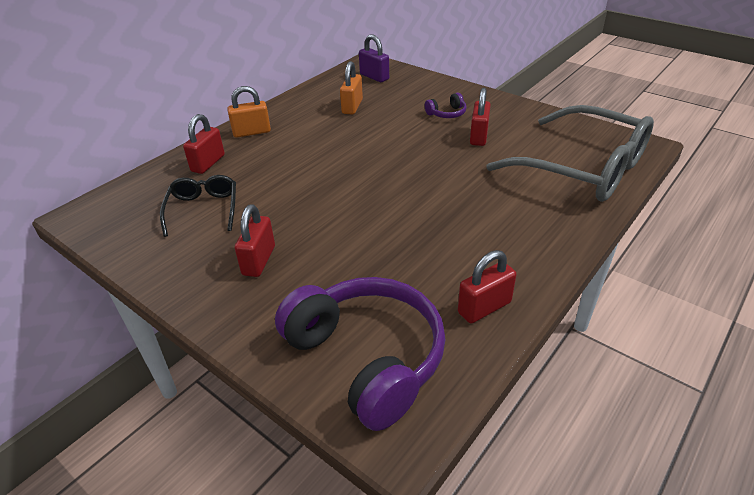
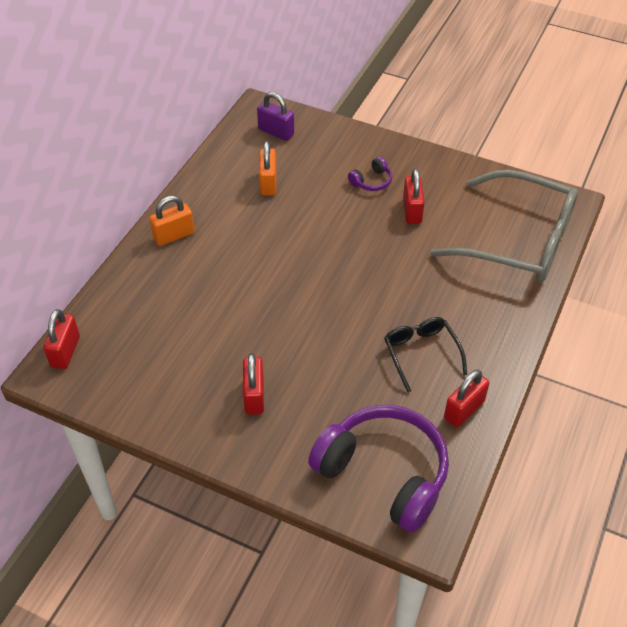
camera: 15 degrees left, 10 degrees up
black glasses [160,175,236,237] -> black glasses moved to [384,317,468,393]
red padlock [183,114,225,174] -> red padlock moved to [43,309,80,369]

